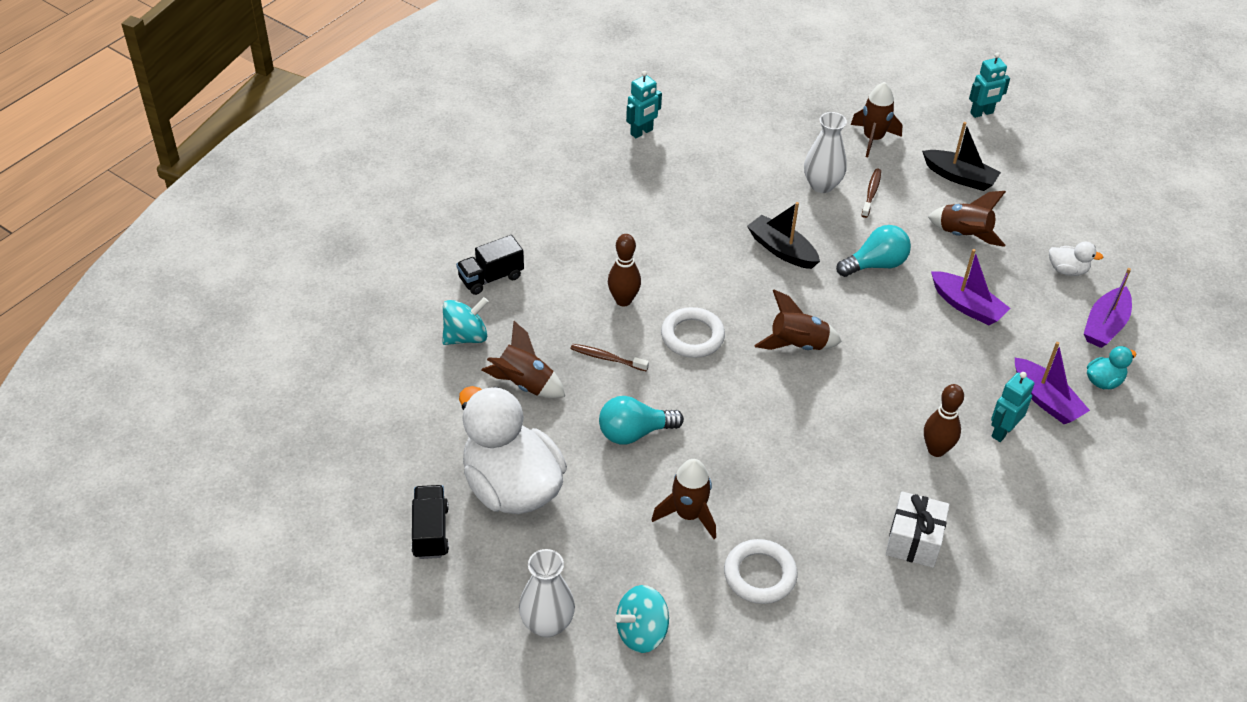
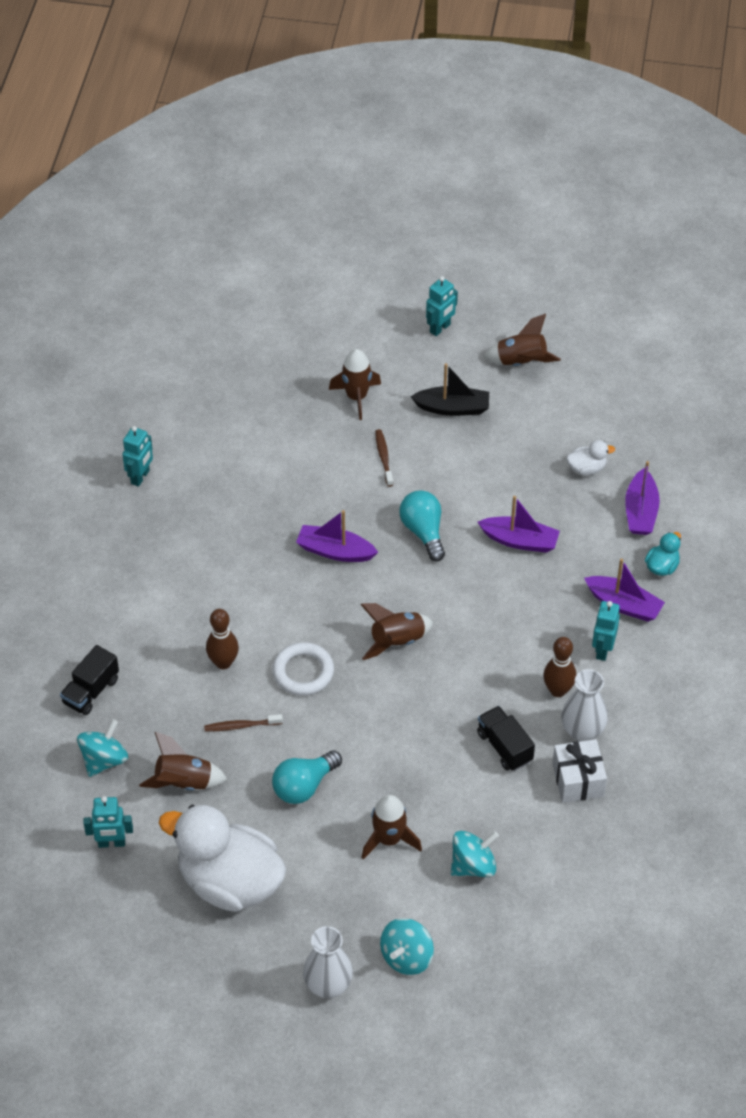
camera: 25 degrees left, 5 degrees up
black truck [411,485,449,559] -> black truck moved to [477,706,535,771]
white ring [724,539,798,604] -> turquoise spinning top [451,831,499,877]
black boat [747,202,820,269] -> purple boat [296,510,378,562]
white vase [804,112,847,193] -> white vase moved to [562,669,608,742]
turquoise light bulb [836,225,911,277] -> turquoise light bulb turned 60 degrees counterclockwise [400,490,445,562]
brown rocket [928,191,1006,247] -> brown rocket moved to [484,314,561,366]
none -> turquoise robot [83,796,133,848]

